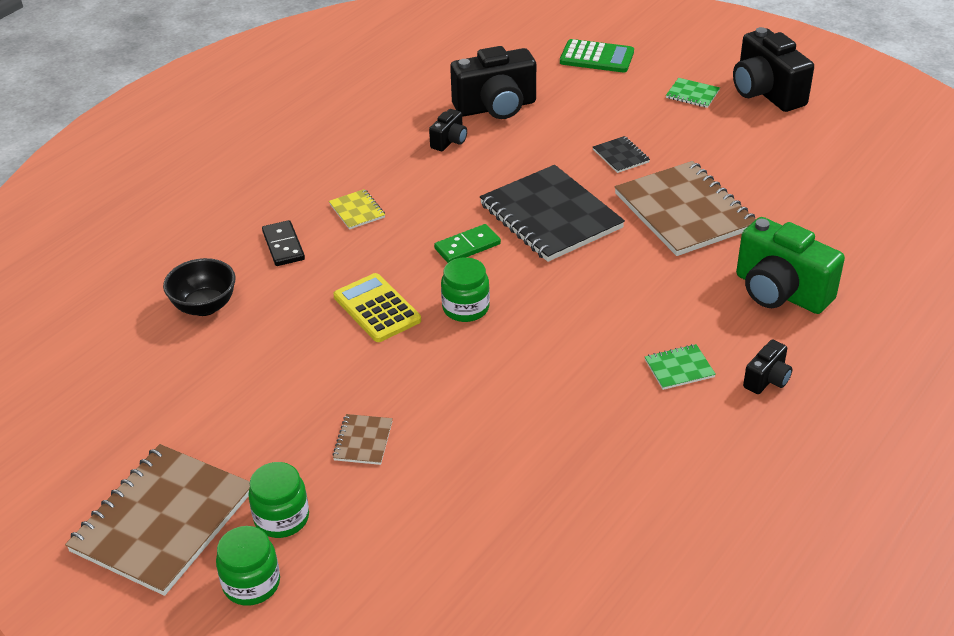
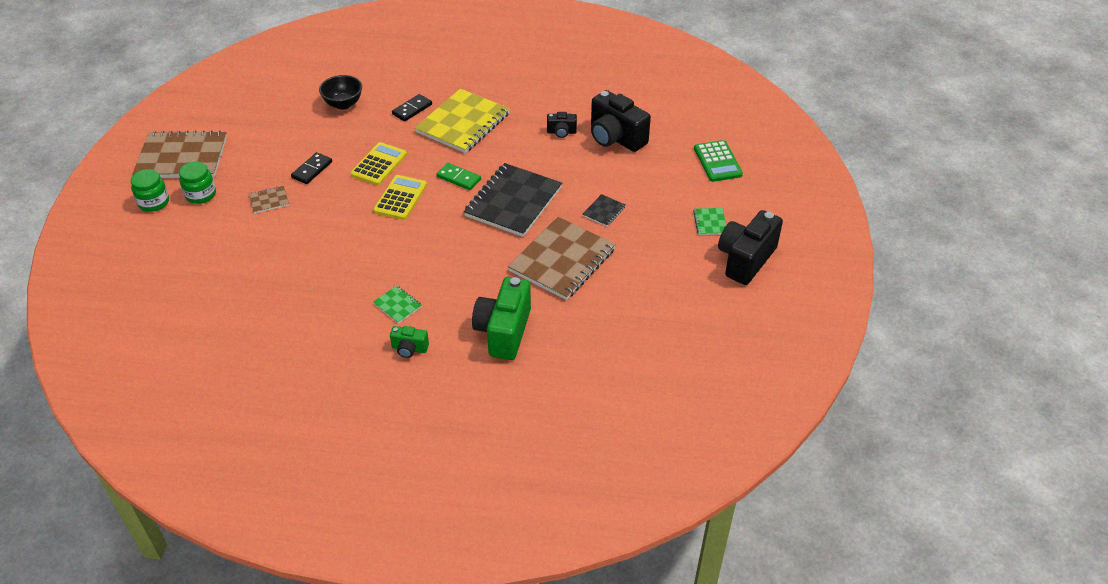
camera: 60 degrees right, 5 degrees up
yellow notebook [329,189,385,230] -> yellow notebook [415,89,510,153], size x2.34
green jar [441,257,490,322] -> yellow calculator [373,175,427,220]
black camera [743,339,792,394] -> green camera [390,326,429,358]
none -> black domino [291,152,332,184]

